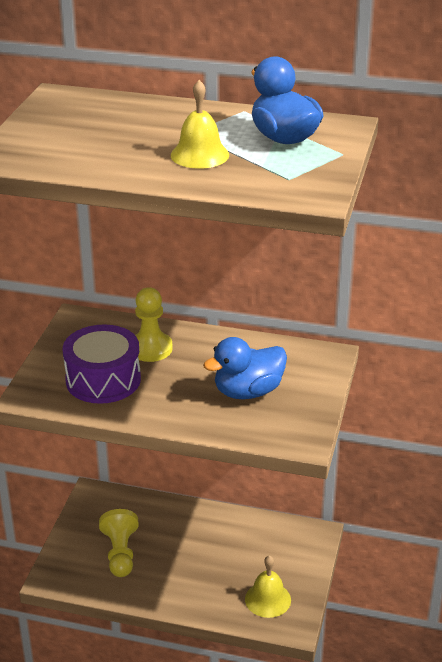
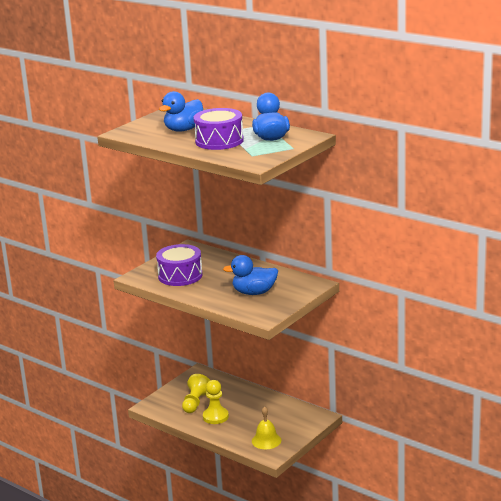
camera: 25 degrees right, 10 degrees down
yellow pawn [135,287,173,362] -> yellow pawn moved to [203,380,229,424]
yellow bell [171,80,229,169] -> purple drum [193,108,244,150]
none -> blue duck [159,91,203,132]

